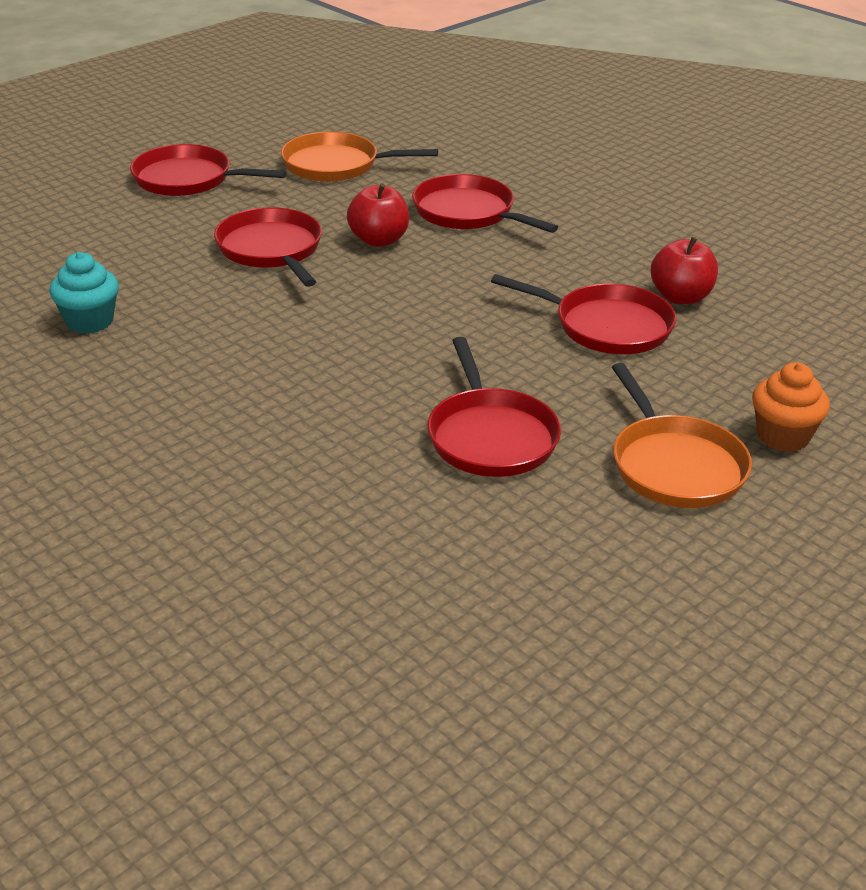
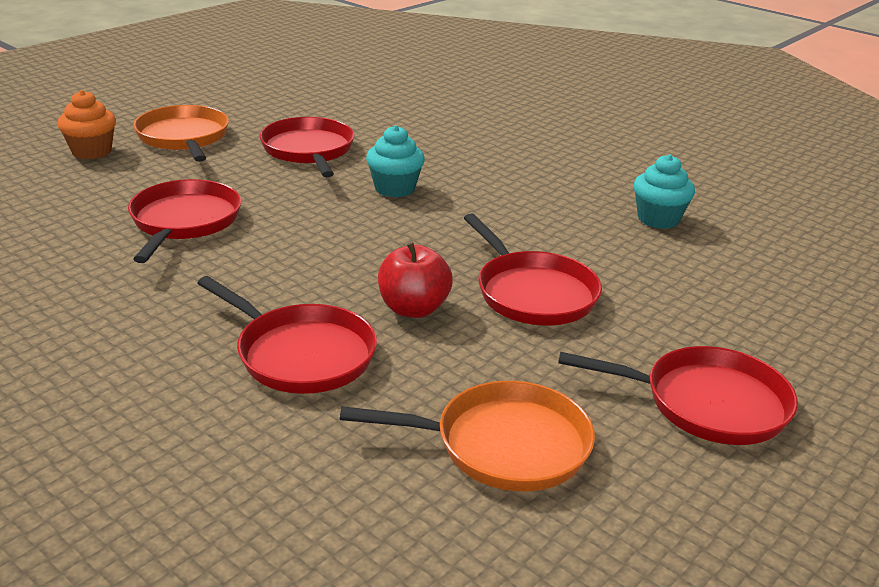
camera: 175 degrees right, 5 degrees down
red pan [491,274,676,354] -> red pan turned 75 degrees clockwise [128,179,241,263]
red apple [651,237,718,304] -> none
none -> turquoise cupcake [366,125,425,197]

